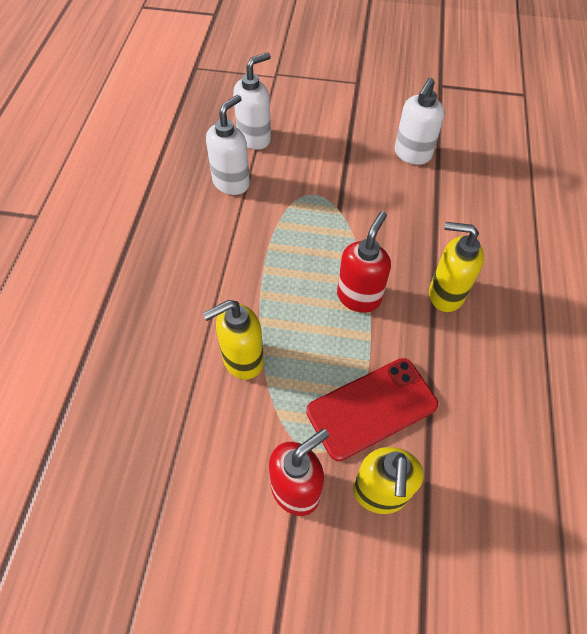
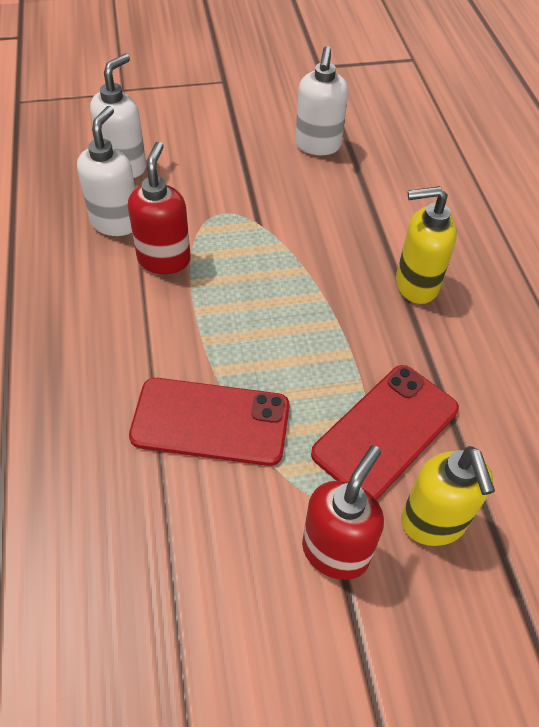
camera: 20 degrees left, 5 degrees down
yellow soap dispenser [203,300,264,380] -> red phone [129,378,290,466]
red soap dispenser [337,211,391,313] -> red soap dispenser moved to [128,142,191,274]

